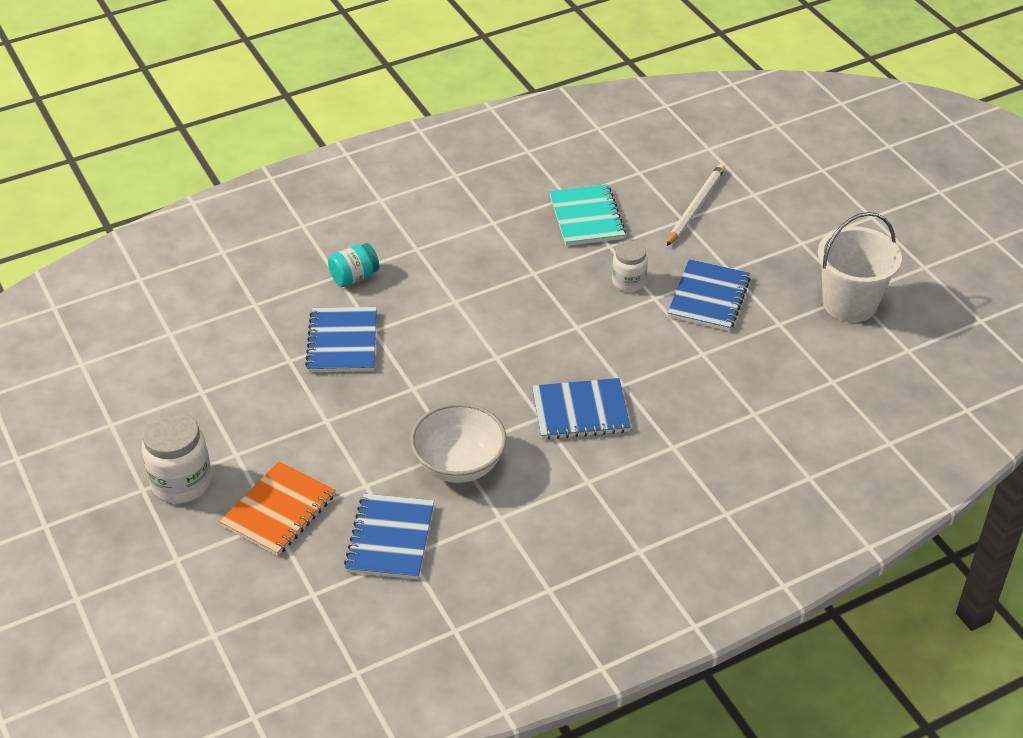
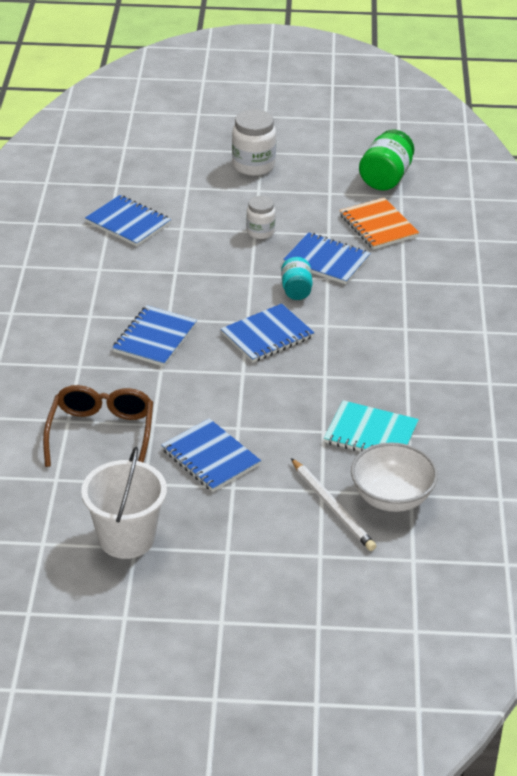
camera: 120 degrees right, 5 degrees down
orange notebook [220,461,335,556] -> orange notebook moved to [340,198,419,250]
turquoise jar [328,243,379,287] -> turquoise jar moved to [281,257,313,300]
white bowl [410,403,507,483] -> white bowl moved to [351,442,438,512]
white jar [612,240,648,292] -> white jar moved to [246,196,275,239]
none -> brown glasses [43,385,153,467]
none -> blue notebook [221,303,315,362]
none -> green jar [359,130,414,190]

